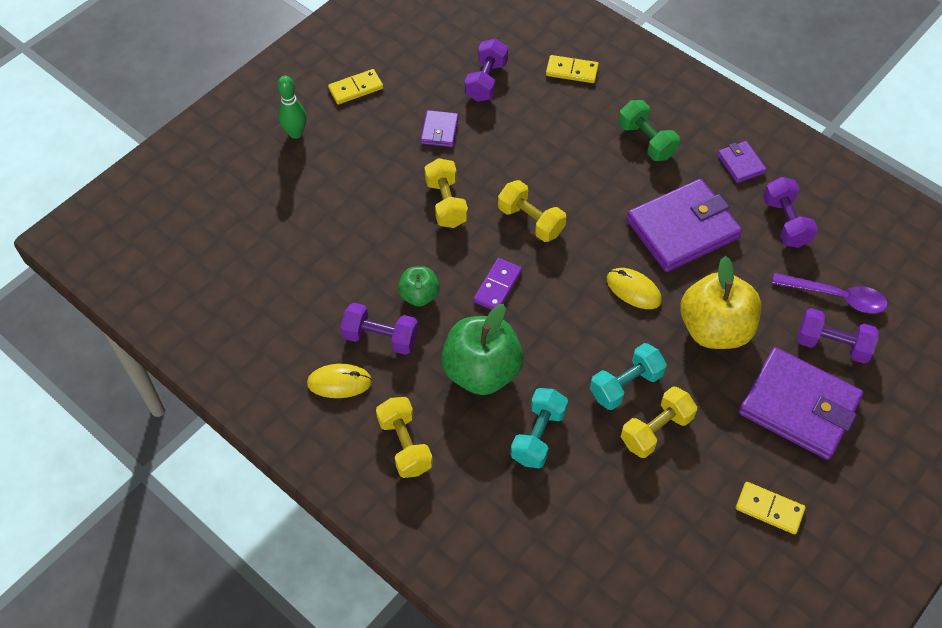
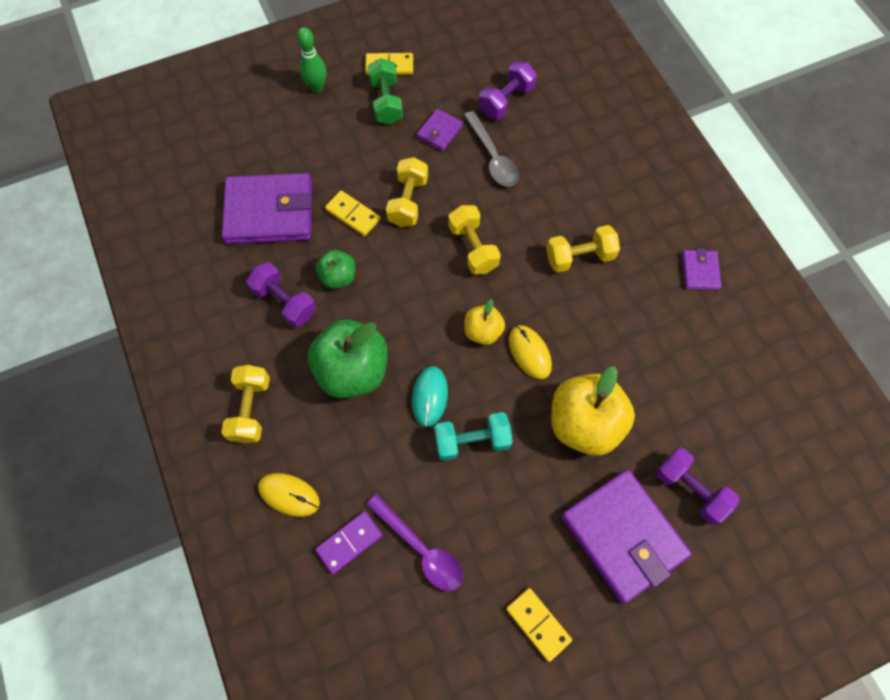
camera: 25 degrees right, 10 degrees up
yellow mouse [307,364,372,398] -> yellow mouse moved to [258,473,320,517]
purple domino [473,258,522,310] -> purple domino moved to [315,511,383,574]
turquoise dumbbell [510,388,568,468] -> none
yellow domino [546,55,599,83] -> yellow domino moved to [325,190,380,236]
green dumbbell [618,100,680,161] -> green dumbbell moved to [368,58,403,125]
yellow dumbbell [621,386,697,458] -> yellow dumbbell moved to [546,225,620,273]
purple wallet [626,179,742,272] -> purple wallet moved to [222,173,312,244]
purple dumbbell [763,177,818,248] -> none
purple spoon [772,273,888,314] -> purple spoon moved to [366,494,463,591]
none -> turquoise mouse [412,366,448,427]
none -> grey spoon [464,111,519,187]
none -> yellow apple [464,299,505,345]

